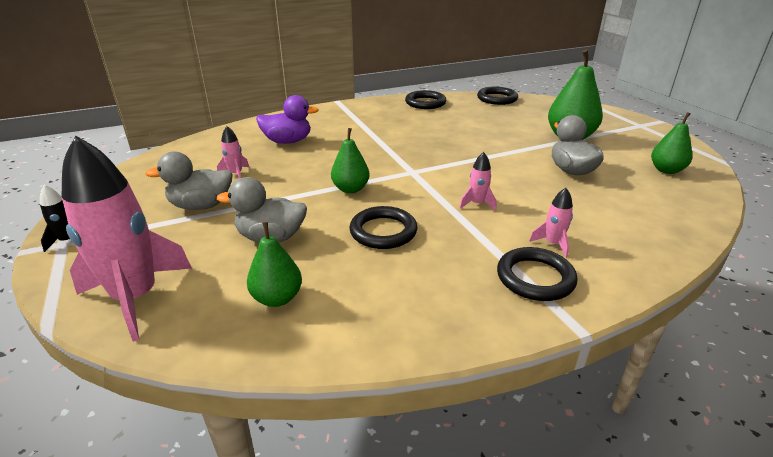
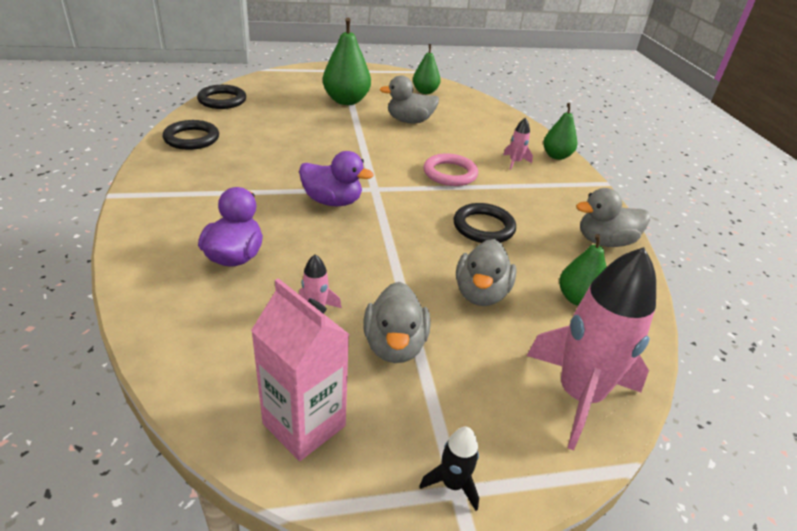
camera: 80 degrees left, 5 degrees up
green pear [331,128,370,193] -> green pear moved to [543,103,577,160]
pink rocket [459,152,497,211] -> pink ring [423,153,478,186]
black ring [497,247,577,301] -> none
none -> pink carton [251,278,350,461]
none -> purple duck [299,151,374,207]
none -> grey duck [576,188,650,247]

